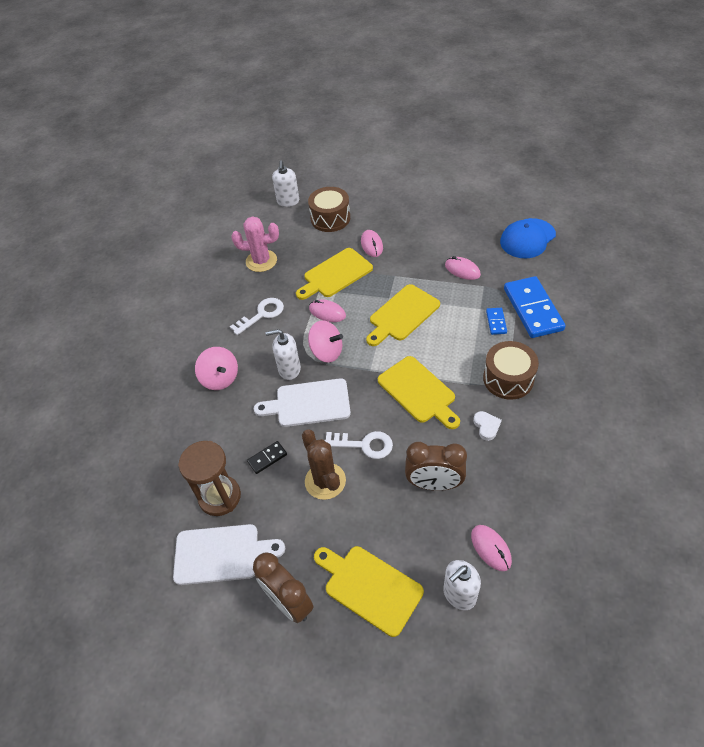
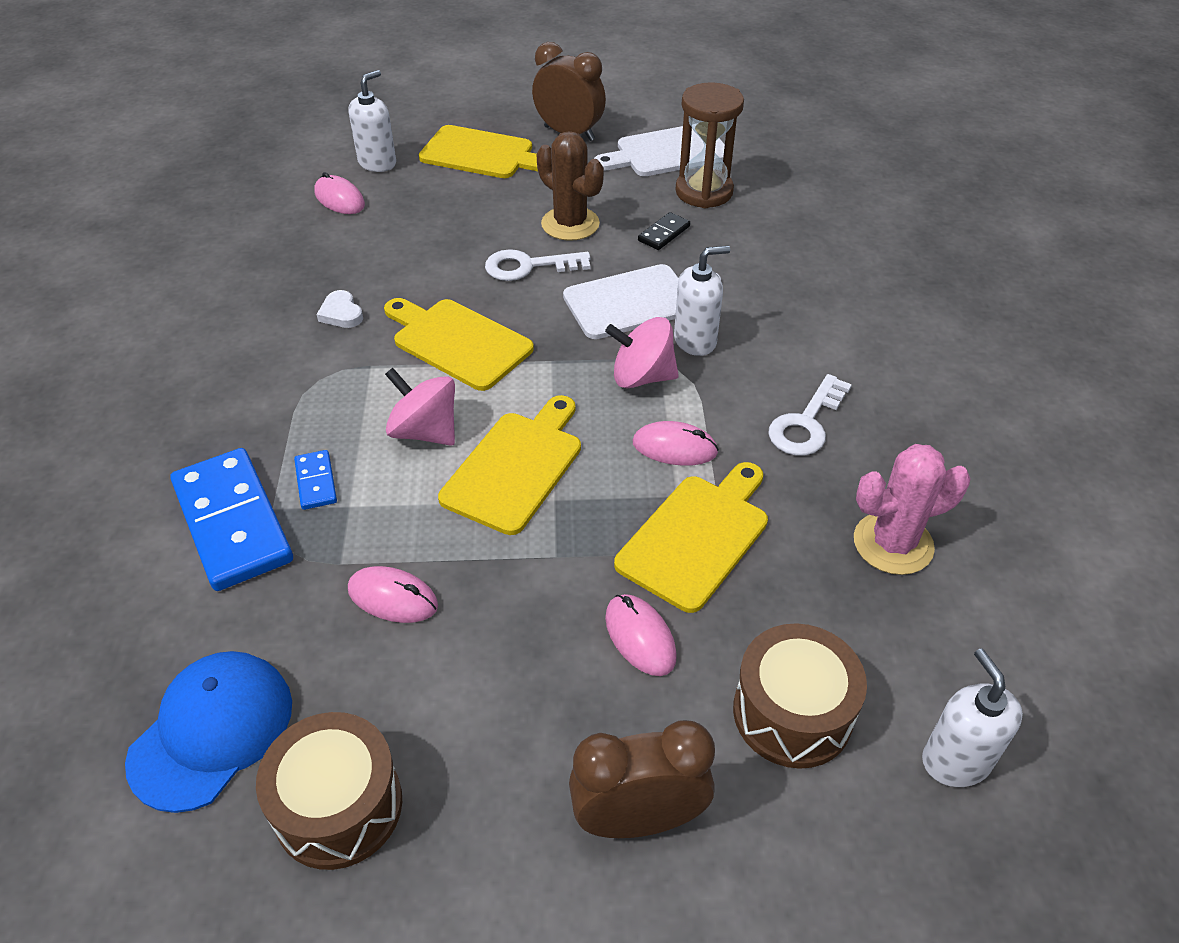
camera: 160 degrees right, 5 degrees down
pink spinning top [195,347,238,390] -> pink spinning top moved to [385,368,455,446]
brown clock [405,442,467,491] -> brown clock moved to [569,720,715,838]
brown drum [483,341,539,400] -> brown drum moved to [256,712,402,870]

